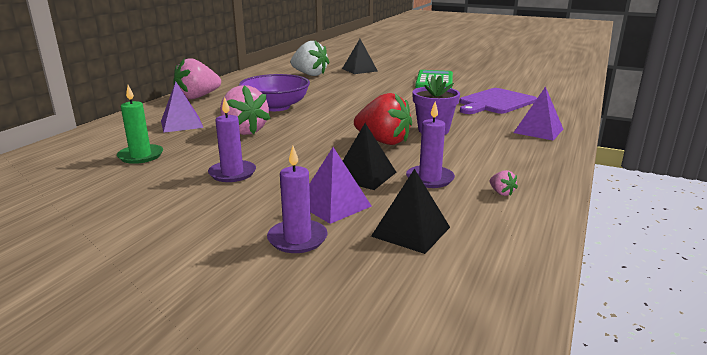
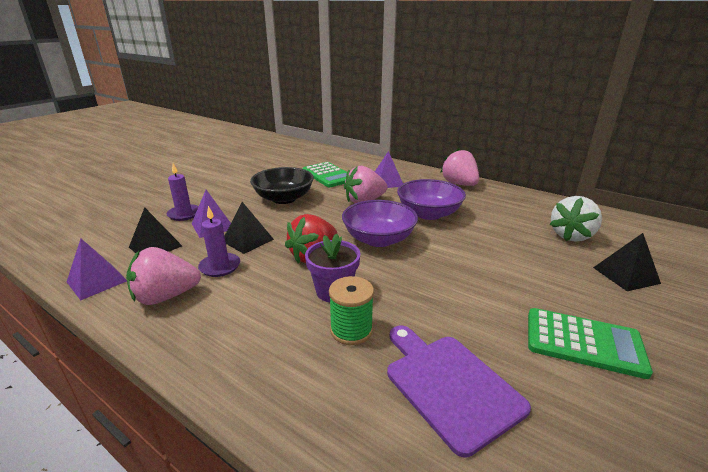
camera: 100 degrees right, 5 degrees up
green candle [117,85,163,164] -> green calculator [302,162,347,187]
purple candle [208,97,256,182] -> black bowl [250,167,314,204]
pink strawberry [490,170,518,196] -> pink strawberry [126,247,201,305], size x2.49
purple pyramid [513,86,563,140] -> purple pyramid moved to [67,239,127,301]
none -> green spool [329,276,374,345]
none -> purple bowl [342,200,418,247]

